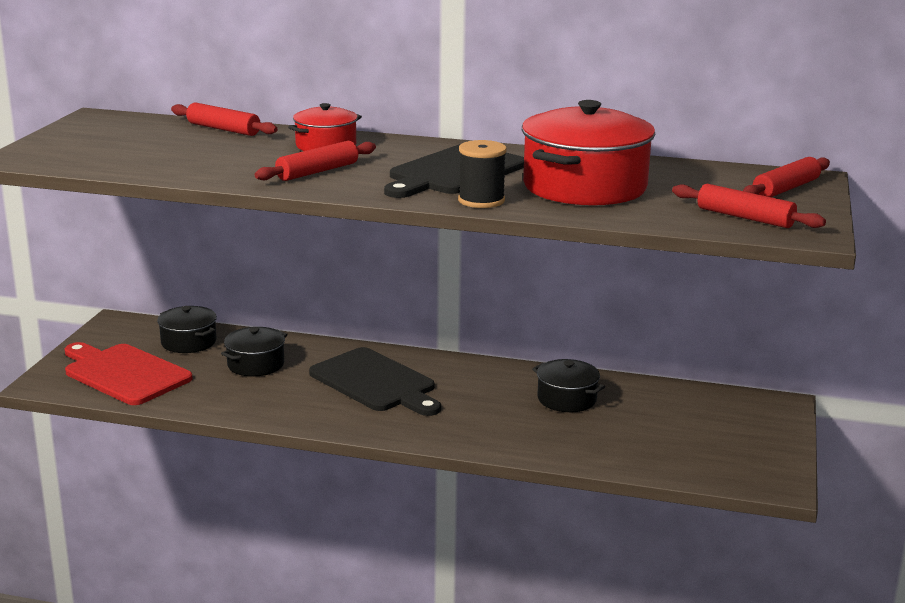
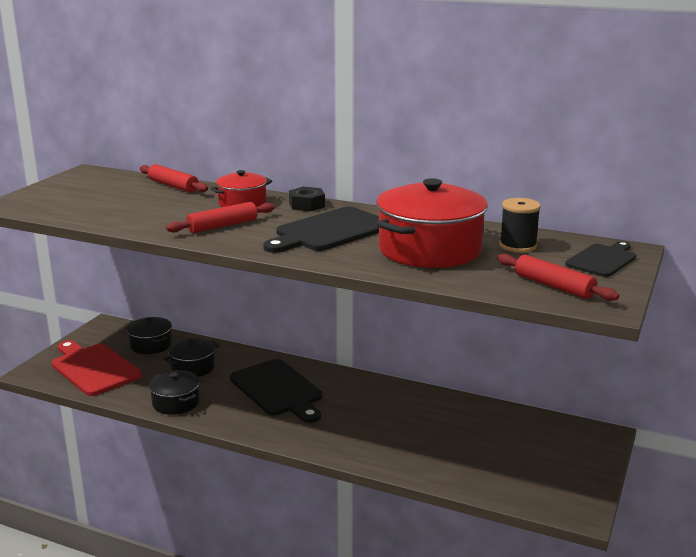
camera: 10 degrees right, 0 degrees up
black spool [458,140,507,208] -> black spool moved to [499,198,541,252]
black pot [532,359,605,412] -> black pot moved to [149,370,200,415]
red rolling pin [743,157,830,197] -> black cutting board [565,241,636,277]
none -> black nut [289,187,325,212]

